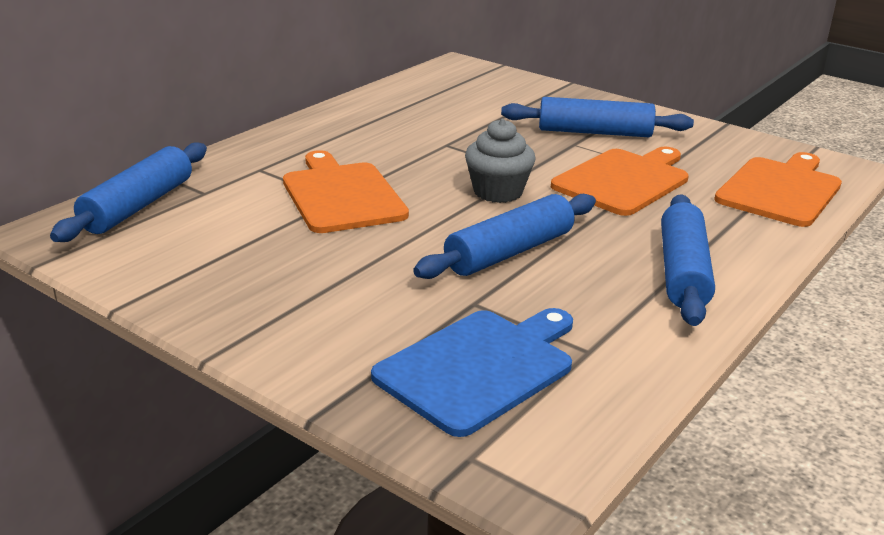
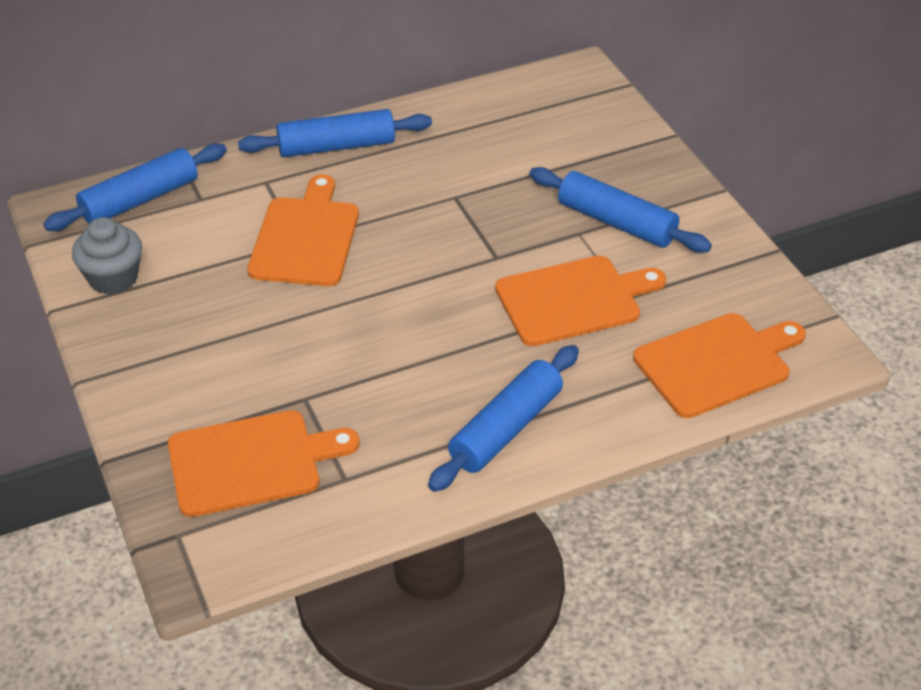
camera: 30 degrees right, 15 degrees up
blue cutting board [371,308,573,437] -> orange cutting board [168,410,359,517]
blue rolling pin [413,194,596,279] -> blue rolling pin moved to [238,109,432,157]
grey cupcake [465,119,536,203] -> grey cupcake moved to [72,217,142,295]

